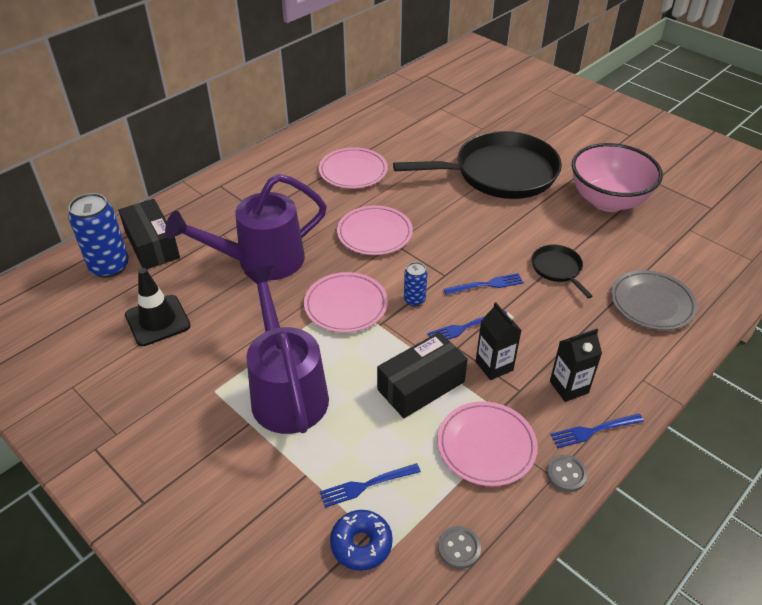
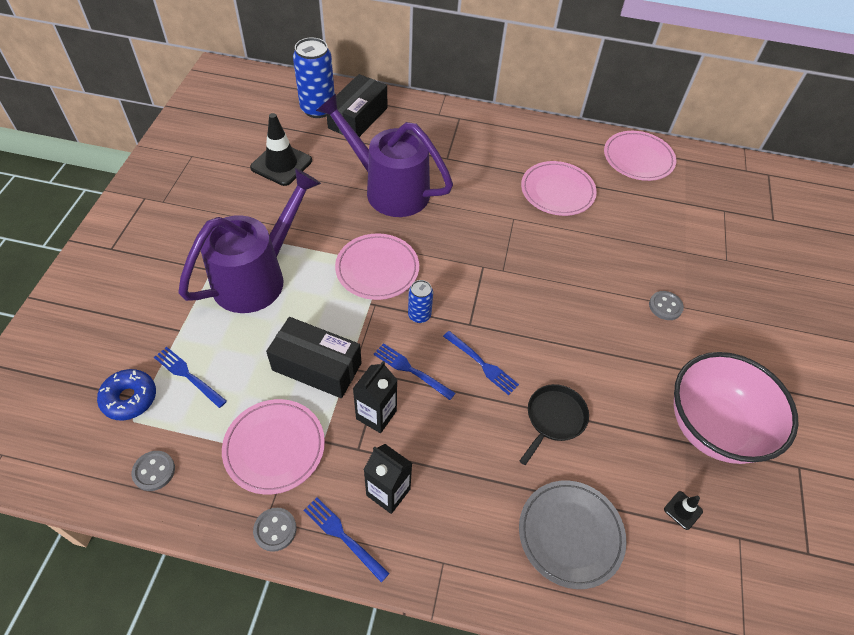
camera: 55 degrees right, 10 degrees up
pink plate [337,205,413,255] -> pink plate moved to [604,131,677,181]
black pan [393,131,562,199] -> grey button [649,291,684,320]
none -> black traffic cone [664,491,703,530]

